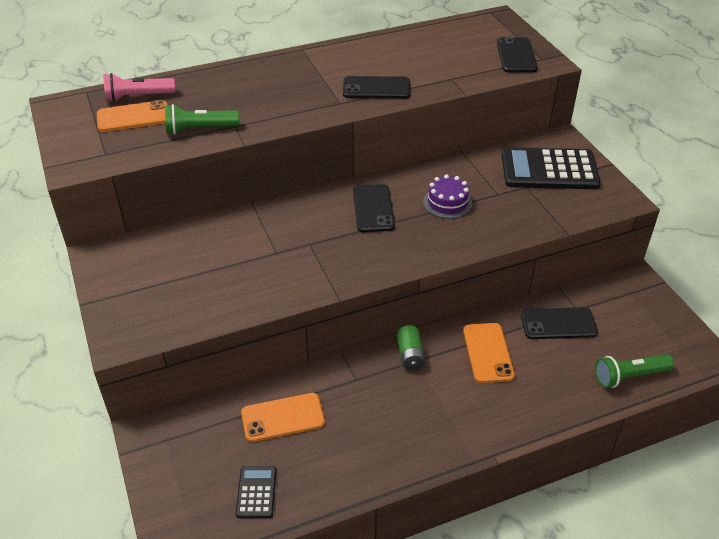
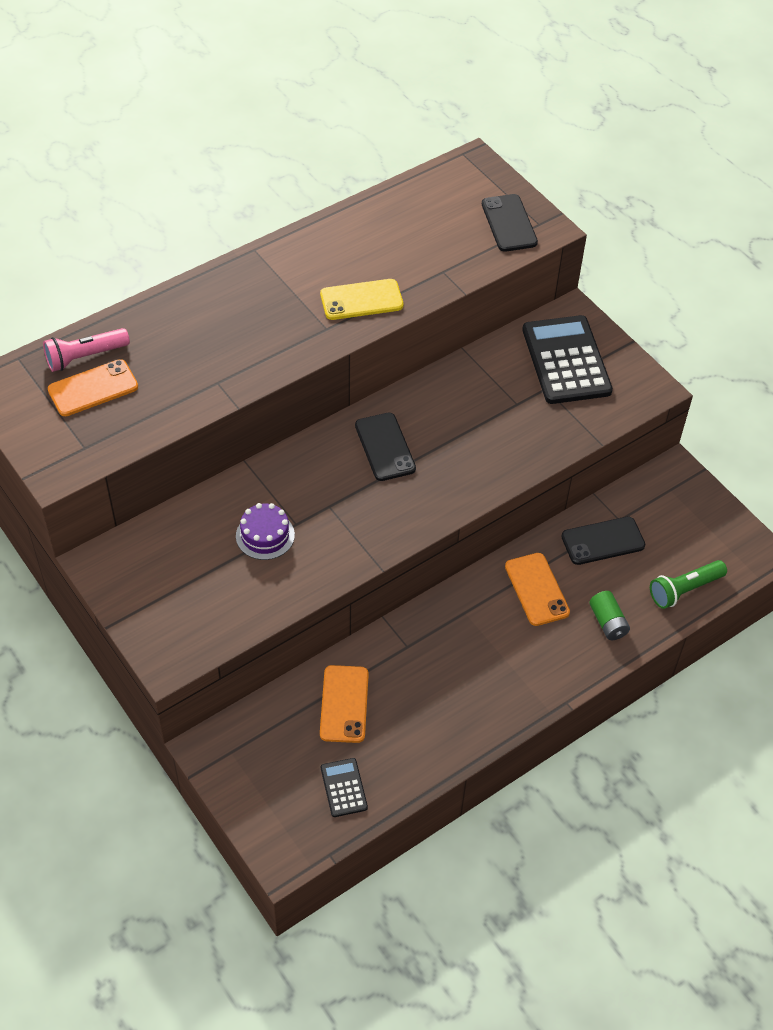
camera: 15 degrees left, 10 degrees up
green flashlight [165,104,239,135] -> none
orange phone [241,393,325,442] -> orange phone turned 60 degrees counterclockwise [320,665,369,743]
black phone [343,76,410,99] -> yellow phone [320,279,404,320]
green battery [397,325,425,370] -> green battery moved to [589,591,630,640]
purple cake [423,174,472,219] -> purple cake moved to [236,503,295,560]
black calculator [501,147,601,189] -> black calculator turned 90 degrees clockwise [522,315,613,404]

